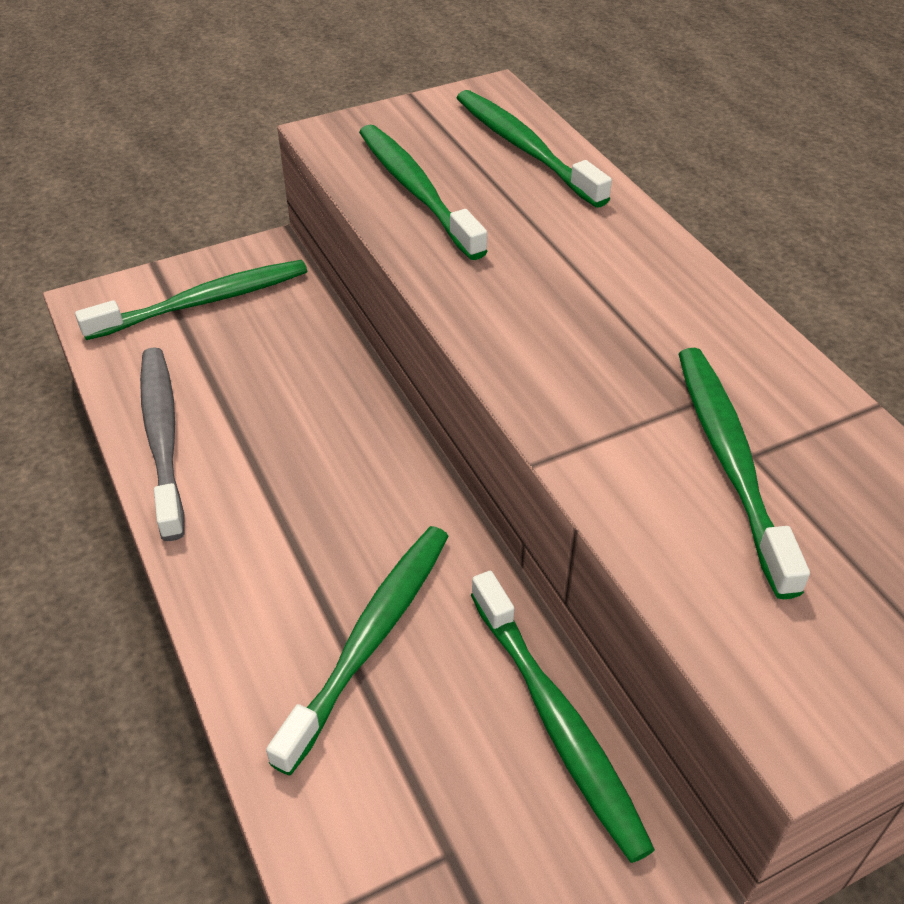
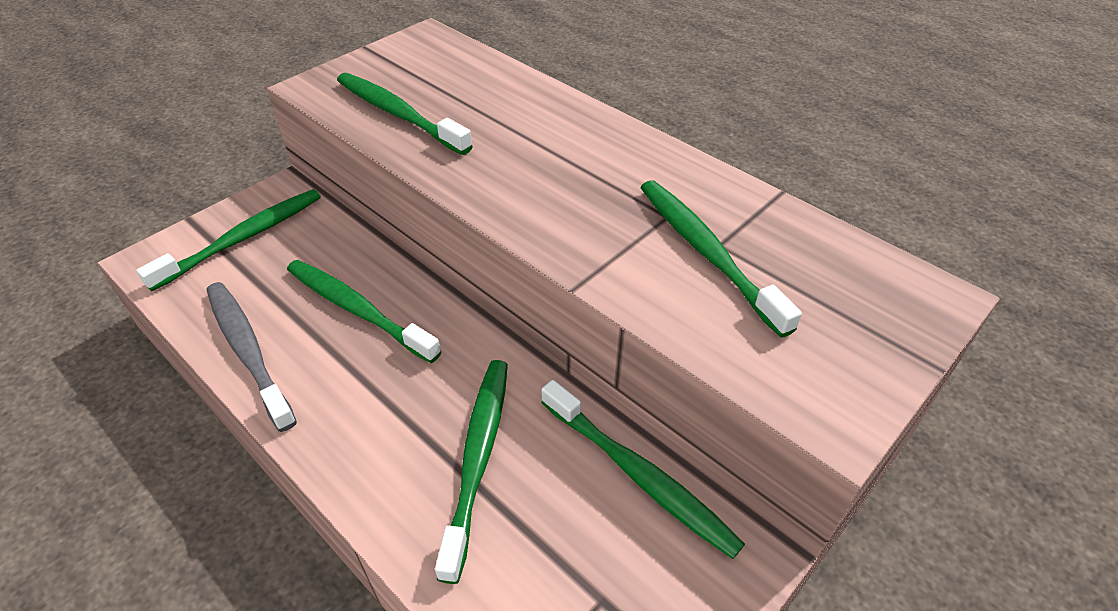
camera: 20 degrees left, 0 degrees up
green toothbrush [457,90,612,208] -> green toothbrush moved to [287,260,442,363]

